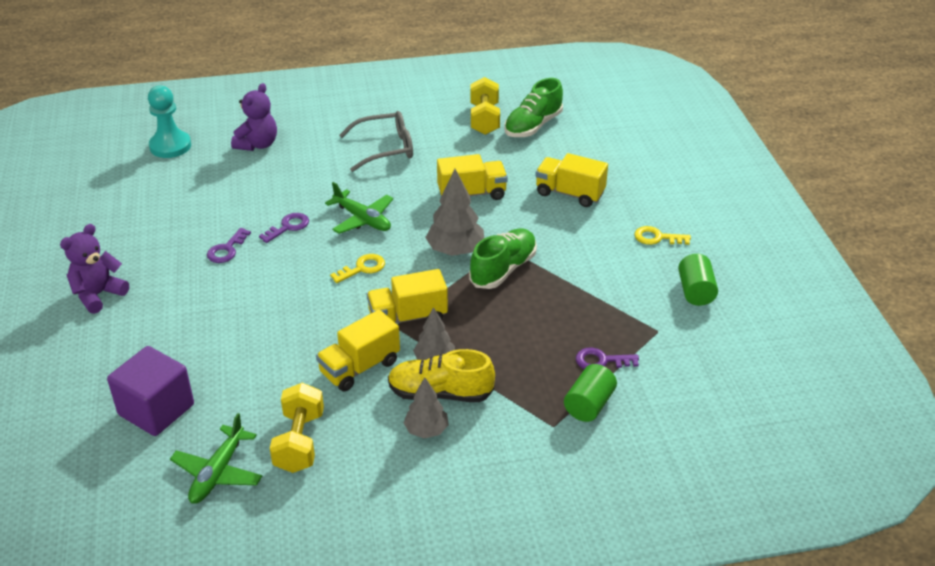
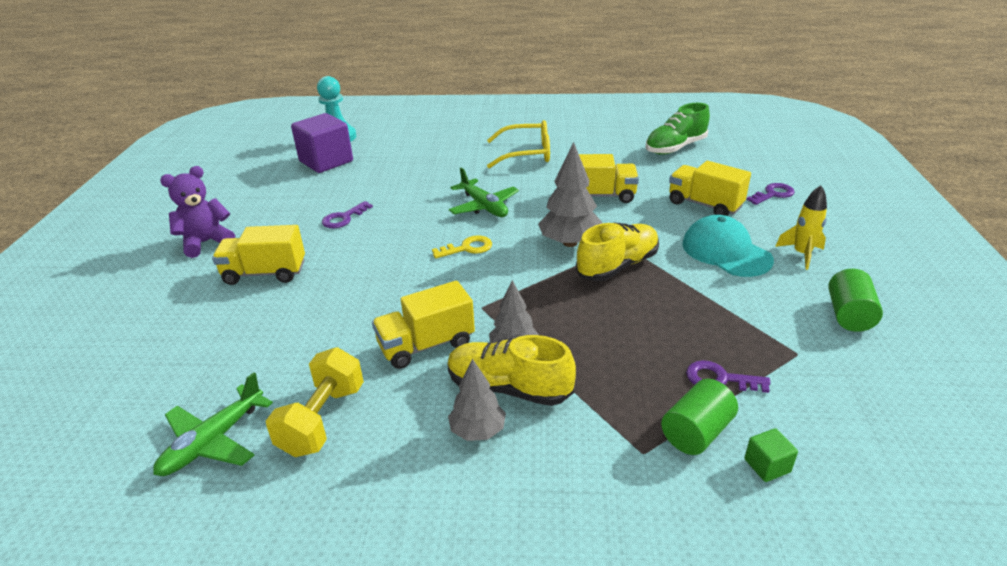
camera: 15 degrees right, 5 degrees down
purple cube [107,346,194,436] -> purple cube moved to [291,113,353,173]
purple teddy bear [231,83,277,151] -> none
purple key [259,213,309,243] -> purple key moved to [746,183,795,205]
grey glasses [339,111,413,172] -> yellow glasses [487,120,550,168]
yellow truck [367,269,448,323] -> yellow truck moved to [212,225,305,285]
green shoe [469,228,537,289] -> yellow shoe [576,223,659,281]
yellow dumbbell [470,77,500,135] -> none
yellow key [634,226,691,245] -> yellow rocket [775,185,827,270]
none -> turquoise cap [682,215,774,277]
none -> green cube [744,428,798,482]

